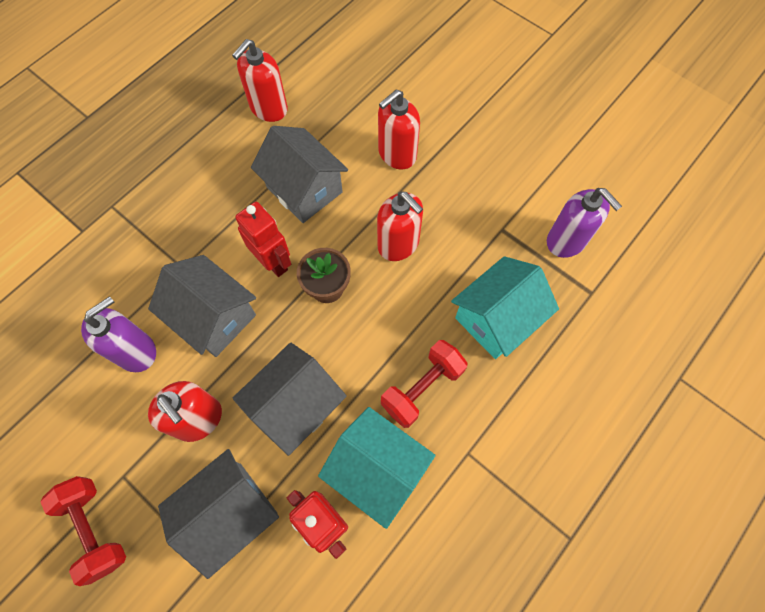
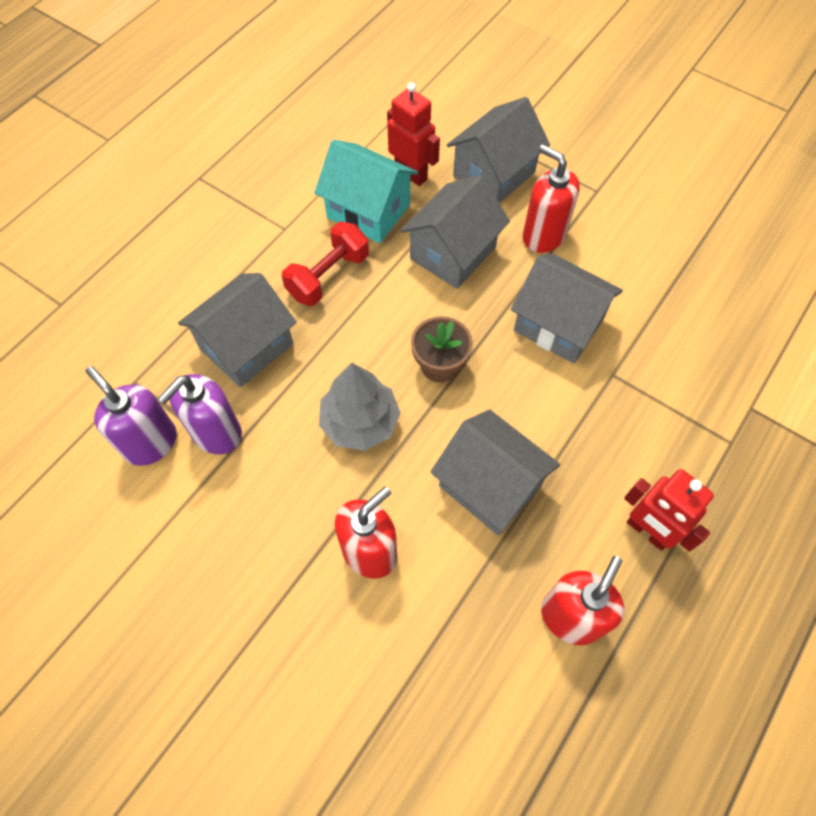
camera: 175 degrees right, 5 degrees down
red dumbbell [41,476,126,586] -> none
purple soap dispenser [81,296,156,372] -> purple soap dispenser moved to [158,374,242,454]
red robot [235,202,291,277] -> red robot moved to [624,469,714,552]
red soap dispenser [377,192,423,261] -> grey tree [319,363,400,451]
turquoise house [451,256,559,359] -> grey house [178,273,296,388]

